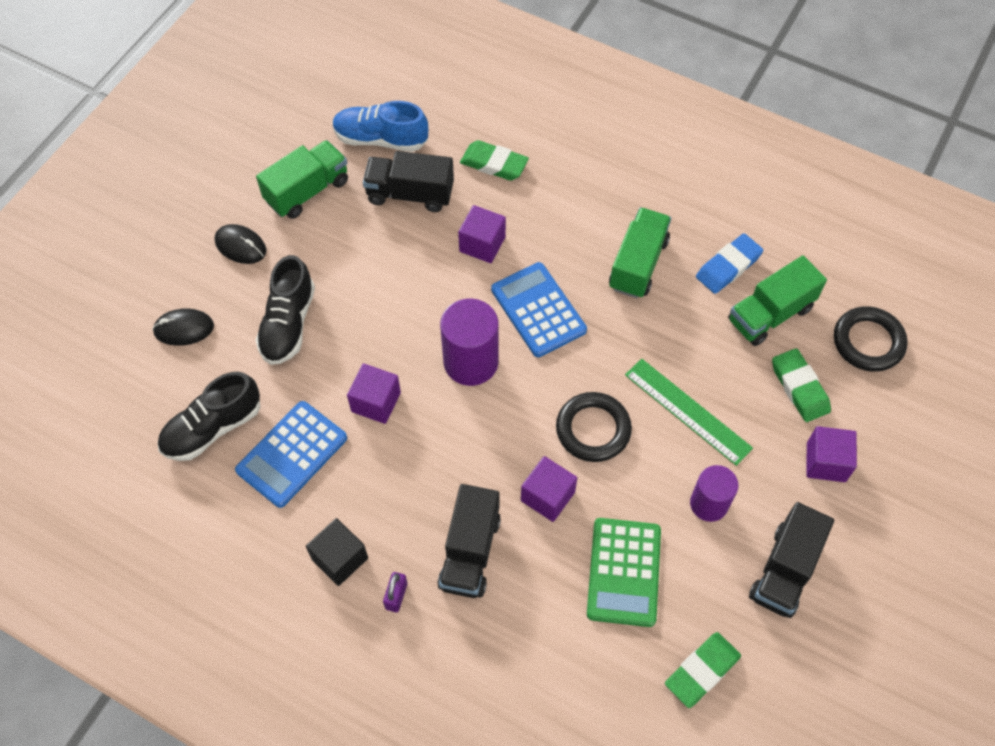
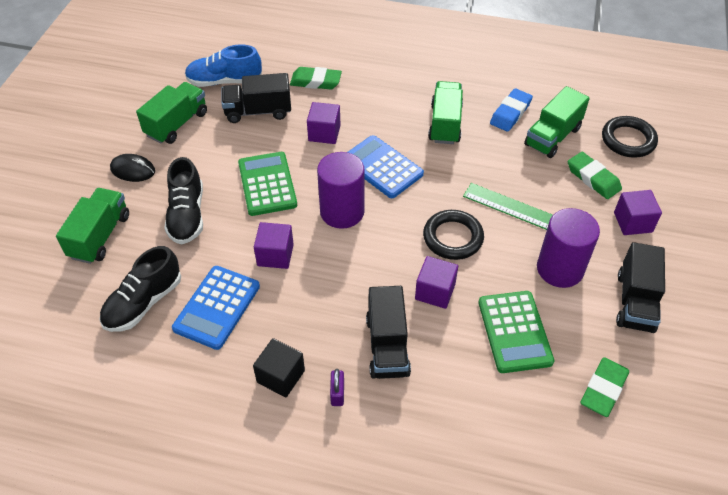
camera: 15 degrees left, 10 degrees down
black mouse [152,308,214,346] -> green truck [56,188,129,264]
purple cylinder [690,465,739,522] -> purple cylinder [537,208,600,288], size x1.52
none -> green calculator [238,152,297,216]

